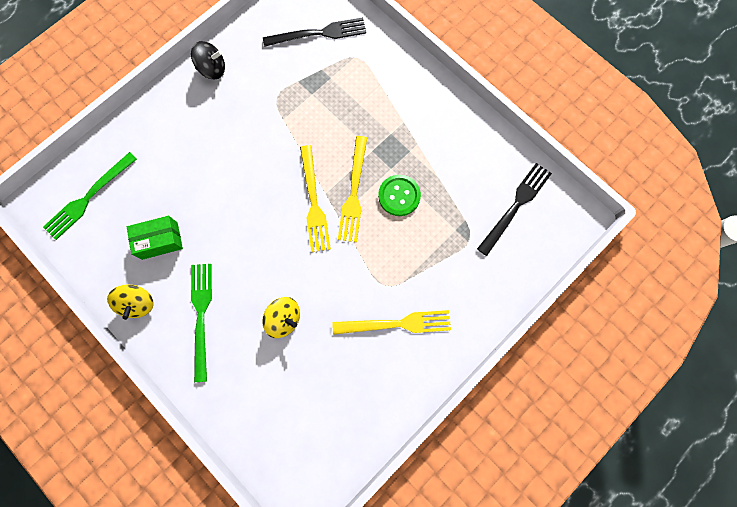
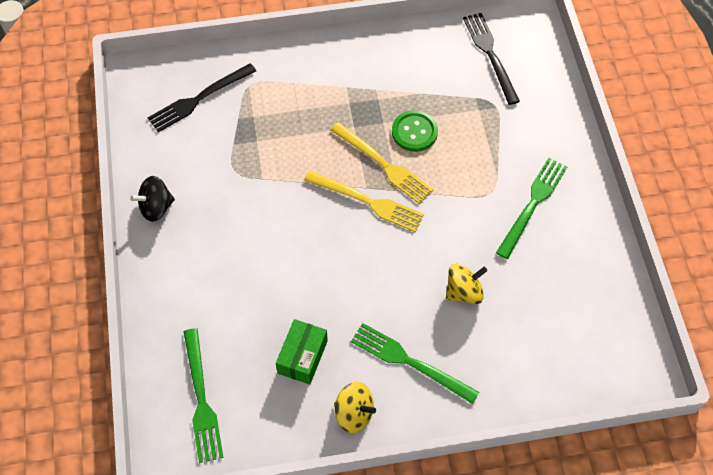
camera: 55 degrees left, 15 degrees down
black spinning top [191,41,225,79] -> black spinning top turned 150 degrees counterclockwise [130,176,175,222]
black fork [263,17,366,47] -> black fork turned 150 degrees counterclockwise [148,63,256,132]
yellow fork [332,310,451,335] -> green fork [496,158,567,259]

